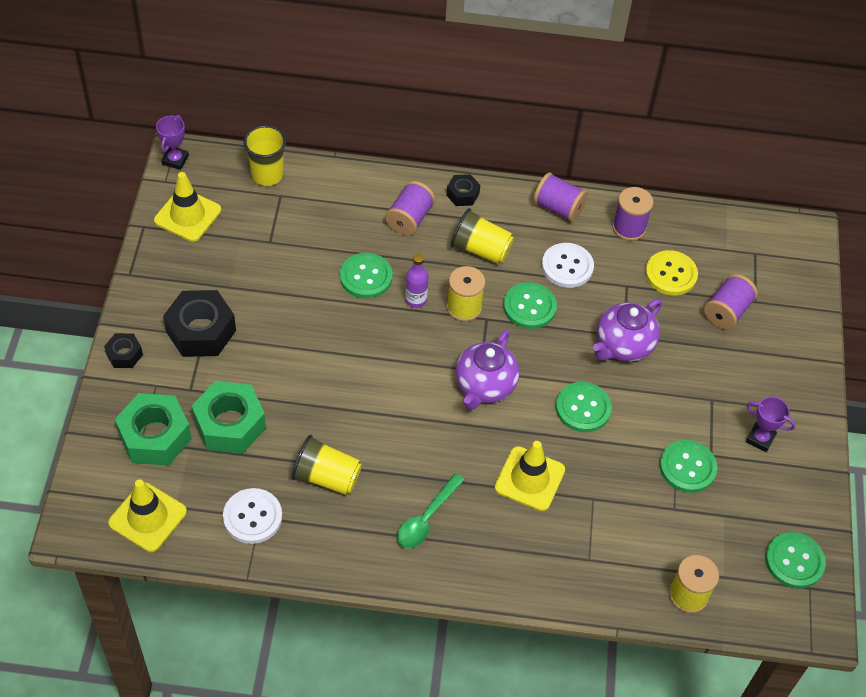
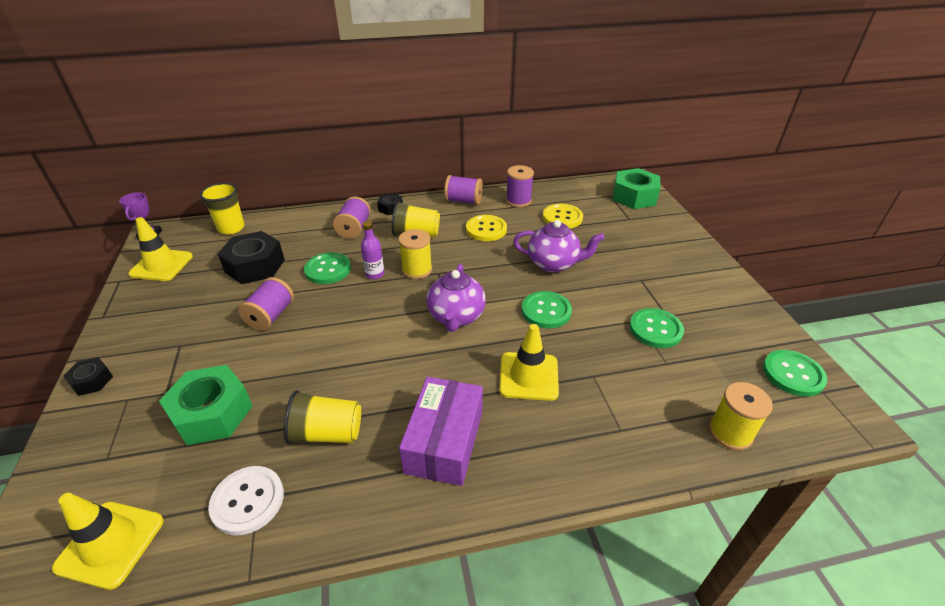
camera: 15 degrees left, 15 degrees down
green nut [115,393,192,466] -> green nut moved to [613,168,661,209]
black nut [163,290,236,357] -> black nut moved to [218,231,285,284]
green spoon [397,473,464,548] -> purple box [399,376,483,486]
green button [503,282,557,329] -> none
white button [542,243,594,288] -> yellow button [466,215,507,241]
purple teapot [593,299,662,362] -> purple teapot turned 105 degrees counterclockwise [513,220,604,273]
purple spool [704,274,758,330] -> purple spool moved to [238,277,294,331]
purple trophy [746,396,796,452] -> none

